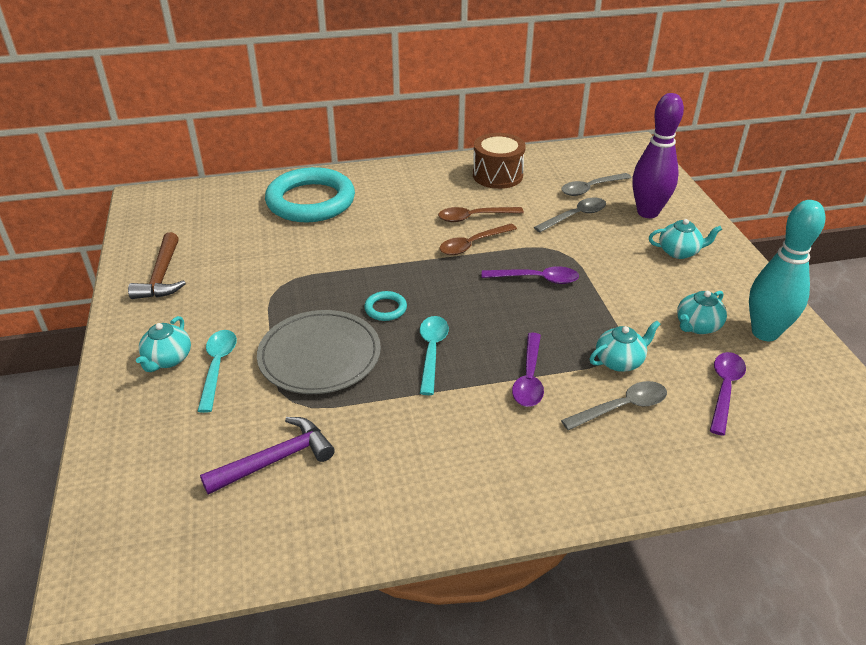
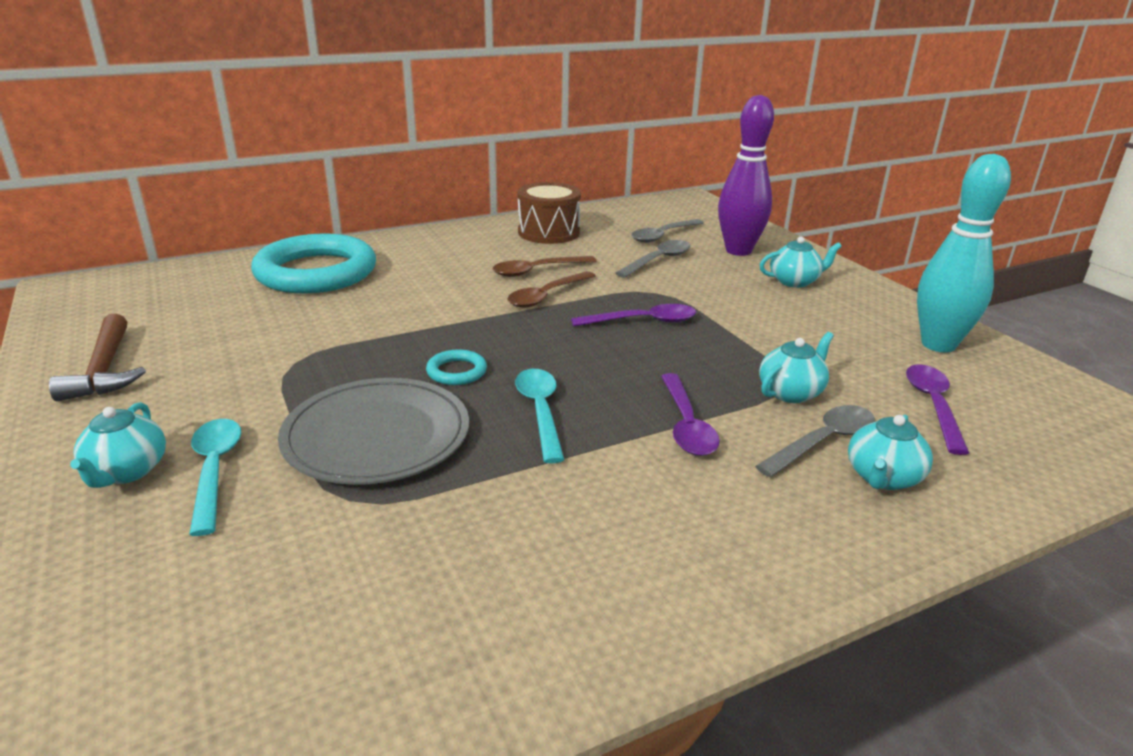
camera: 15 degrees left, 10 degrees down
purple hammer [200,417,335,495] -> none
turquoise teapot [677,291,727,334] -> turquoise teapot moved to [848,415,933,490]

